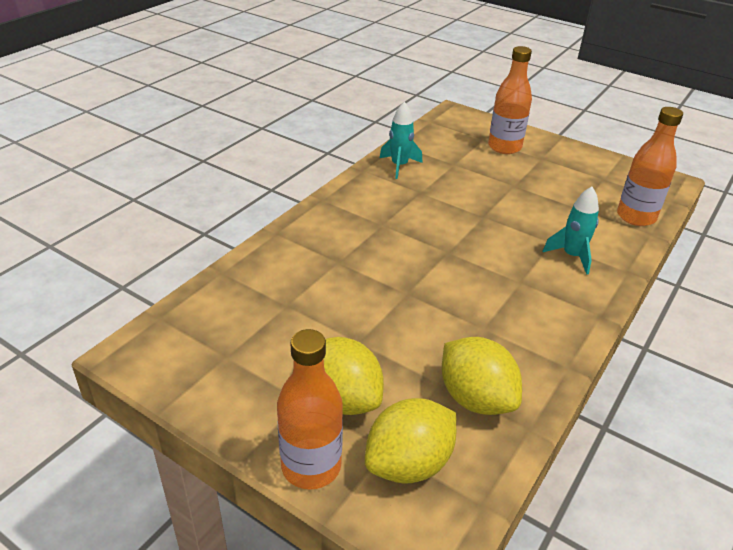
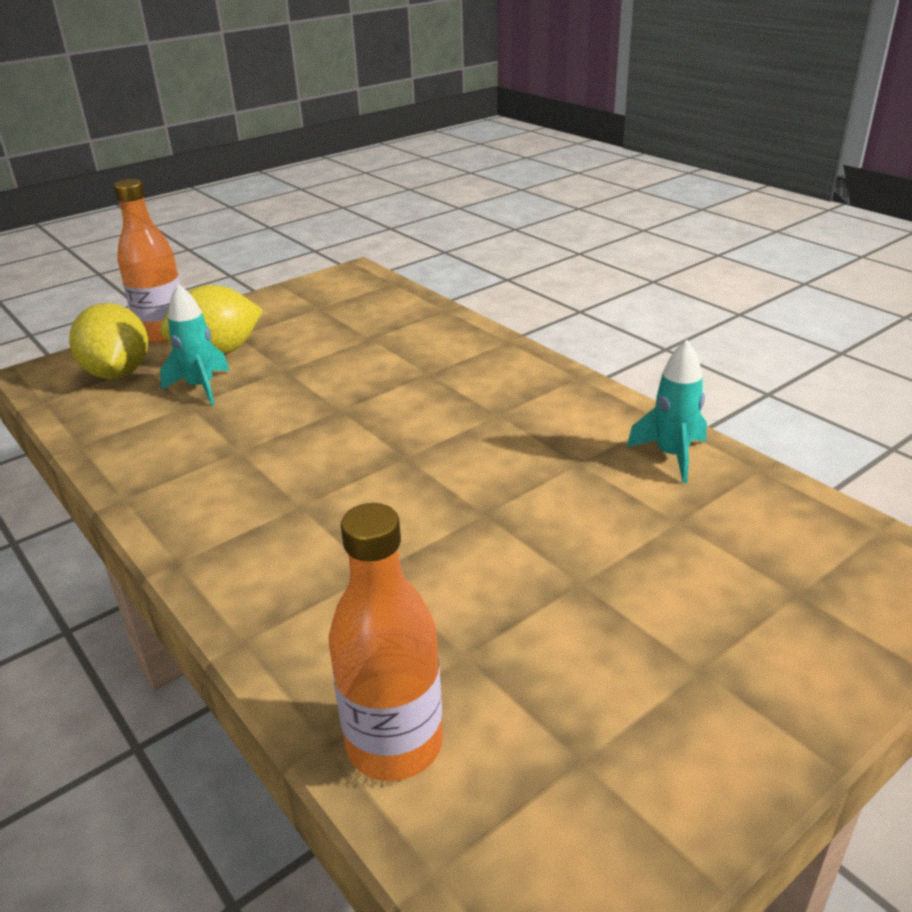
camera: 110 degrees right, 5 degrees down
yellow lemon [442,337,522,415] -> none
orange bottle [488,46,532,154] -> none
turquoise rocket [543,187,599,275] -> turquoise rocket moved to [160,284,230,405]

